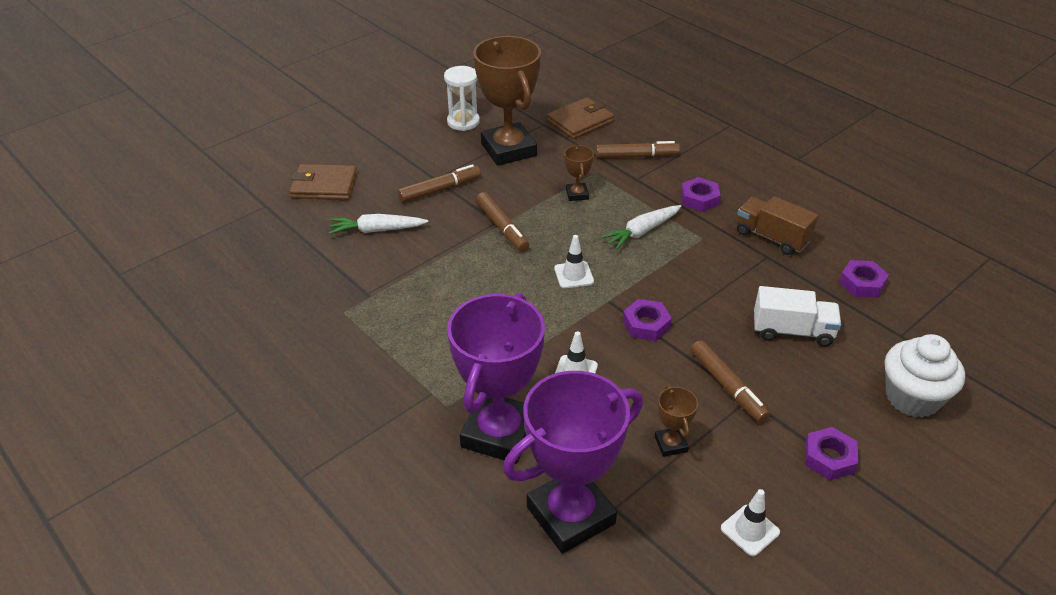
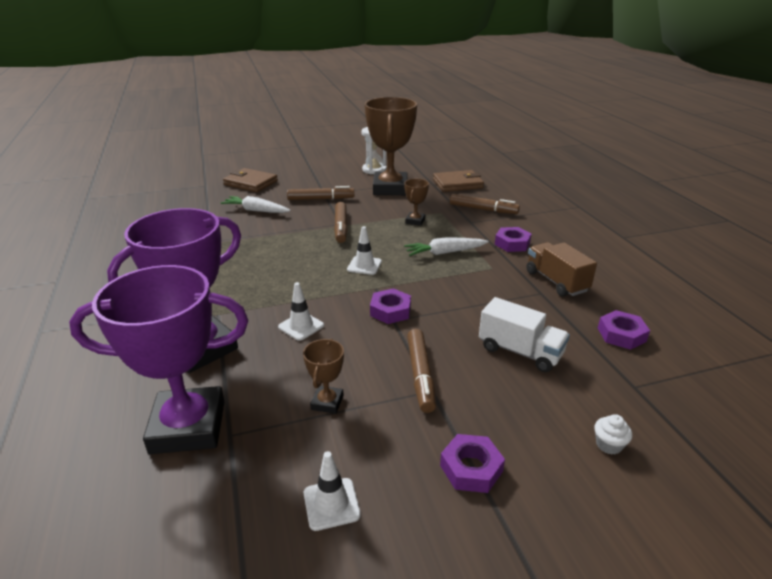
camera: 25 degrees right, 10 degrees down
white cupcake [885,334,965,418] -> white cupcake [594,414,632,454], size x0.41

